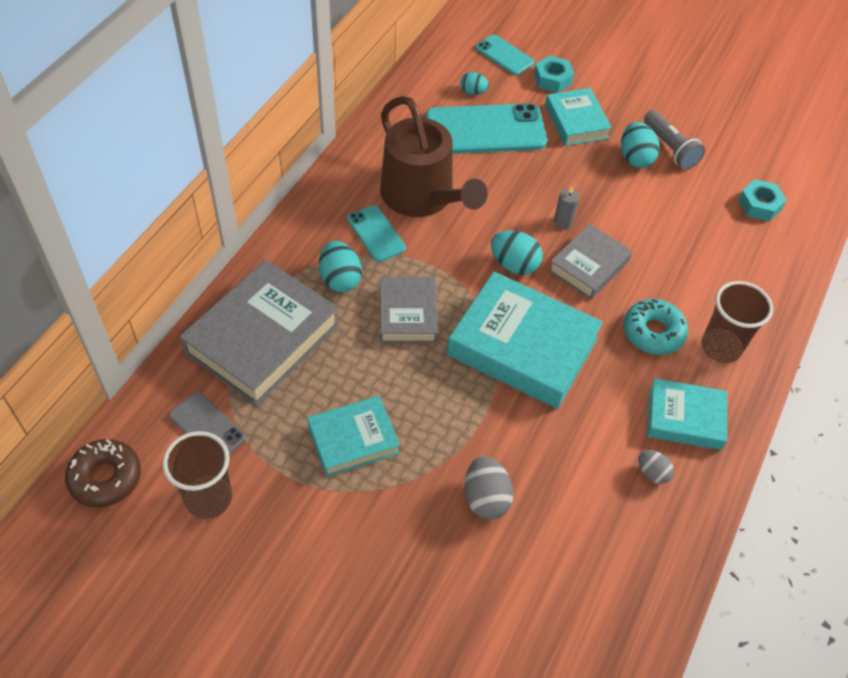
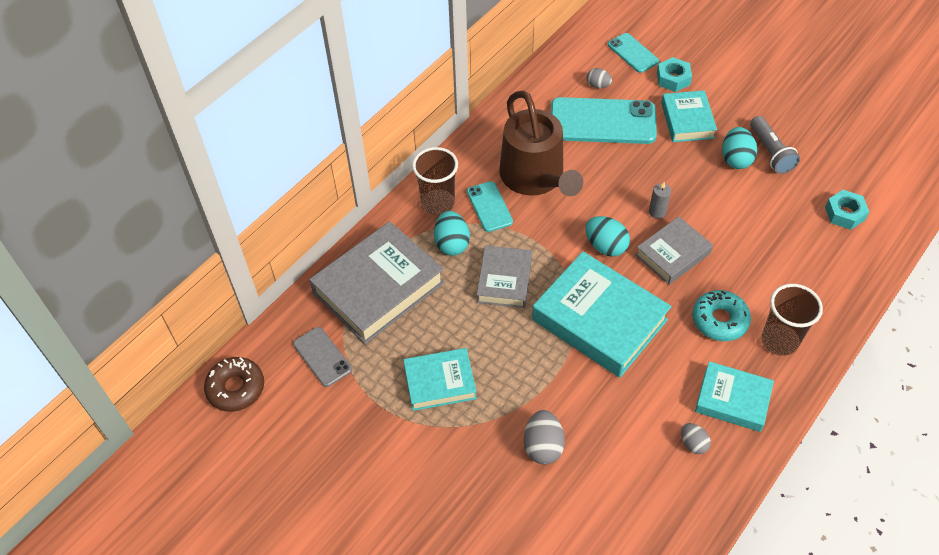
camera: 15 degrees right, 0 degrees up
brown cup [163,431,232,519] -> brown cup moved to [412,147,458,216]
turquoise egg [460,72,489,95] -> grey egg [587,68,612,88]

